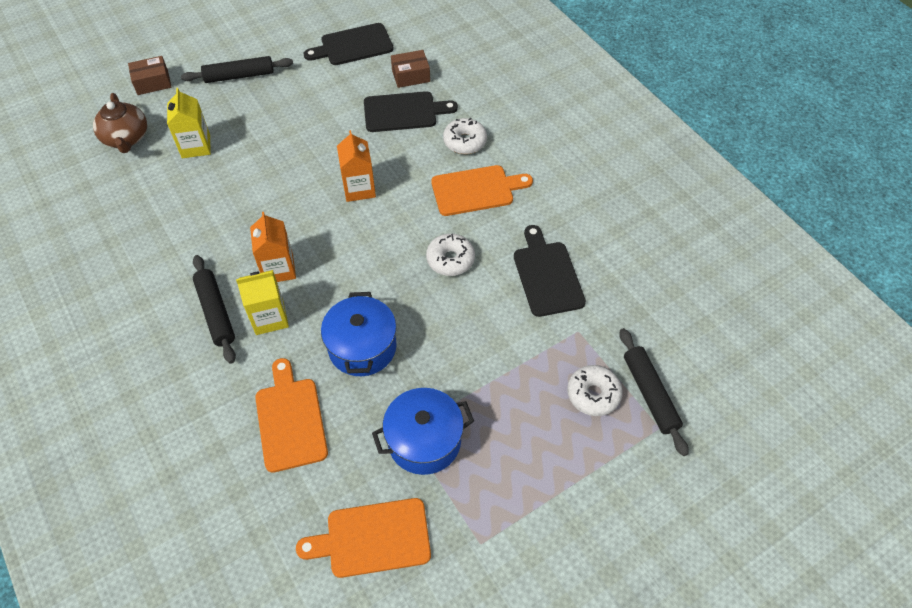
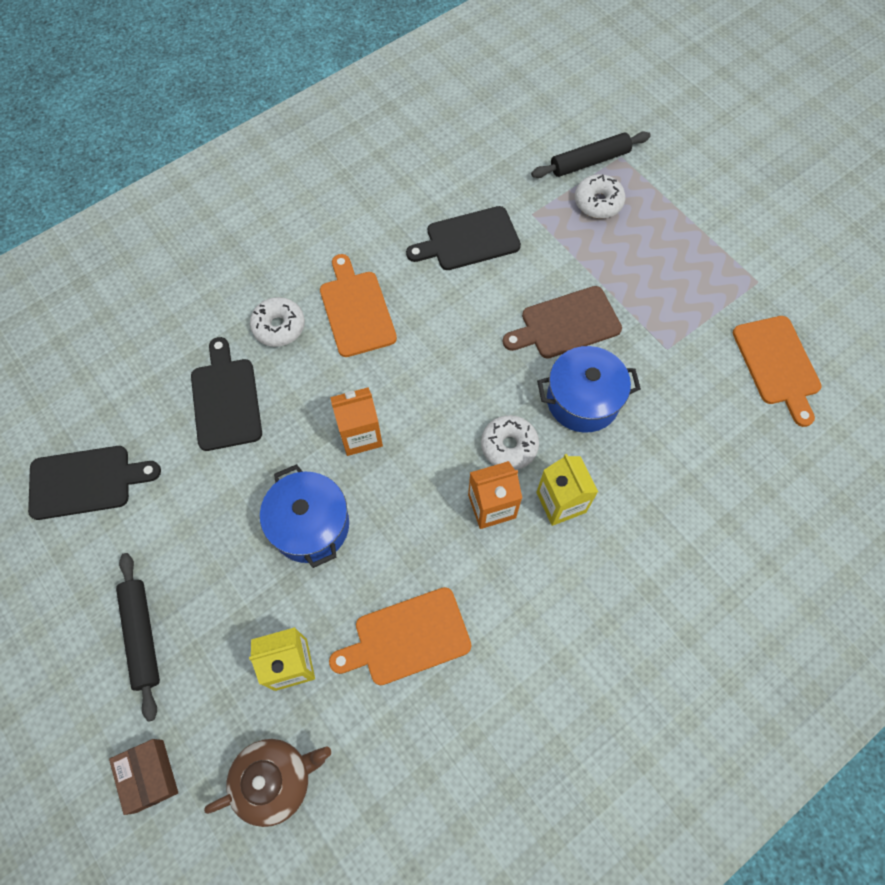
camera: 95 degrees left, 10 degrees up
black rolling pin [193,255,236,364] -> none
orange cutting board [255,358,328,473] -> orange cutting board moved to [329,587,472,685]
black cutting board [304,23,394,65] -> black cutting board turned 75 degrees counterclockwise [28,446,161,520]
blue pot [372,388,474,475] -> blue pot moved to [260,464,349,568]
brown box [391,50,430,88] -> none
white donut [426,233,475,276] -> white donut moved to [481,415,539,470]
none -> brown cutting board [503,286,622,359]

